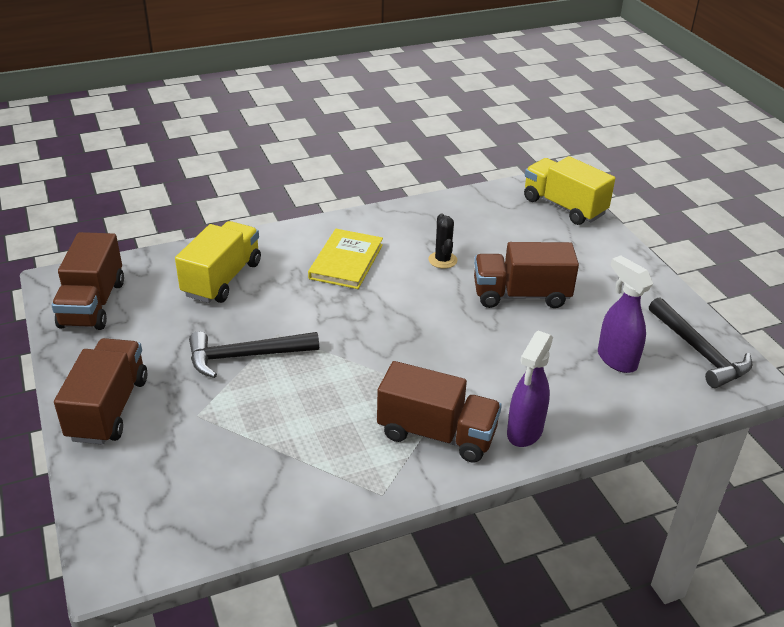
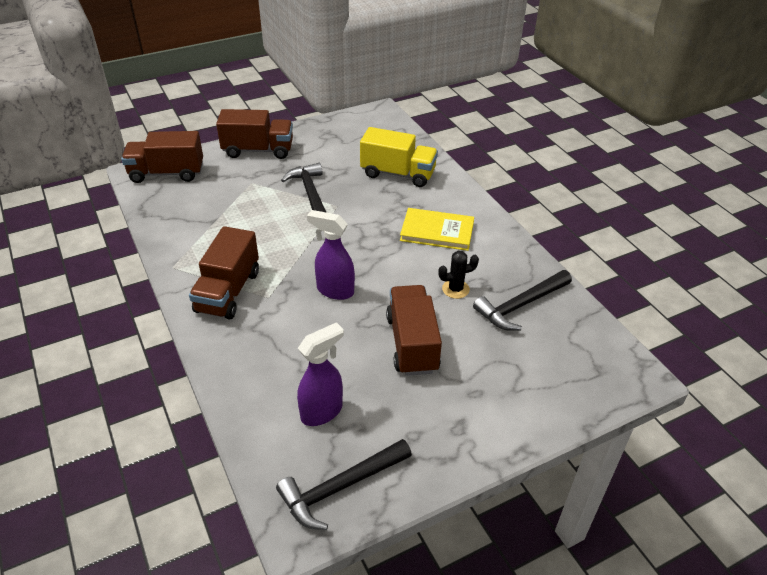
camera: 85 degrees right, 5 degrees up
brown truck [51,232,124,330] -> brown truck moved to [121,131,203,183]
purple spray bottle [507,331,553,447] -> purple spray bottle moved to [307,210,355,300]
yellow truck [524,156,615,225] -> none
none -> black hammer [473,270,572,331]

